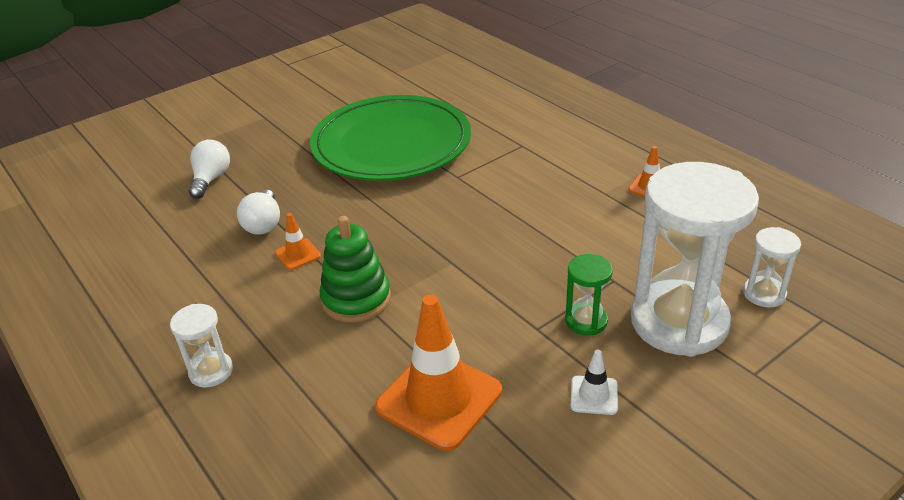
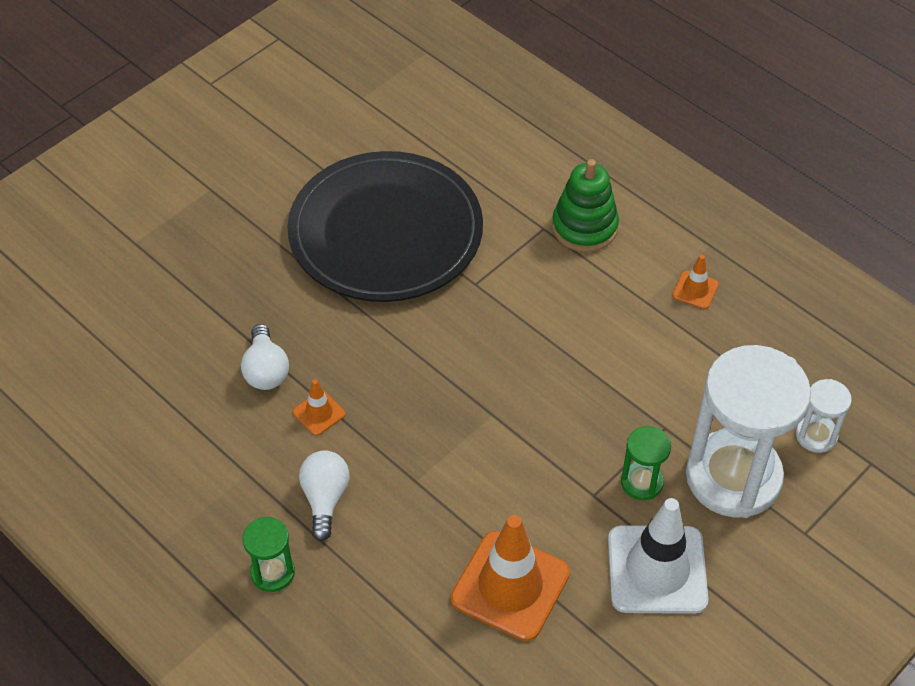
camera: 10 degrees left, 15 degrees up
white hourglass [170,304,233,388] -> green hourglass [242,517,295,592]
white light bulb [189,139,230,199] -> white light bulb moved to [299,450,349,541]
green plate [310,95,471,181] -> black plate [287,151,483,302]
green stacking toy [320,216,391,323] -> green stacking toy moved to [552,159,619,252]
white traffic cone [571,350,618,415] -> white traffic cone [608,498,708,614], size x2.17

